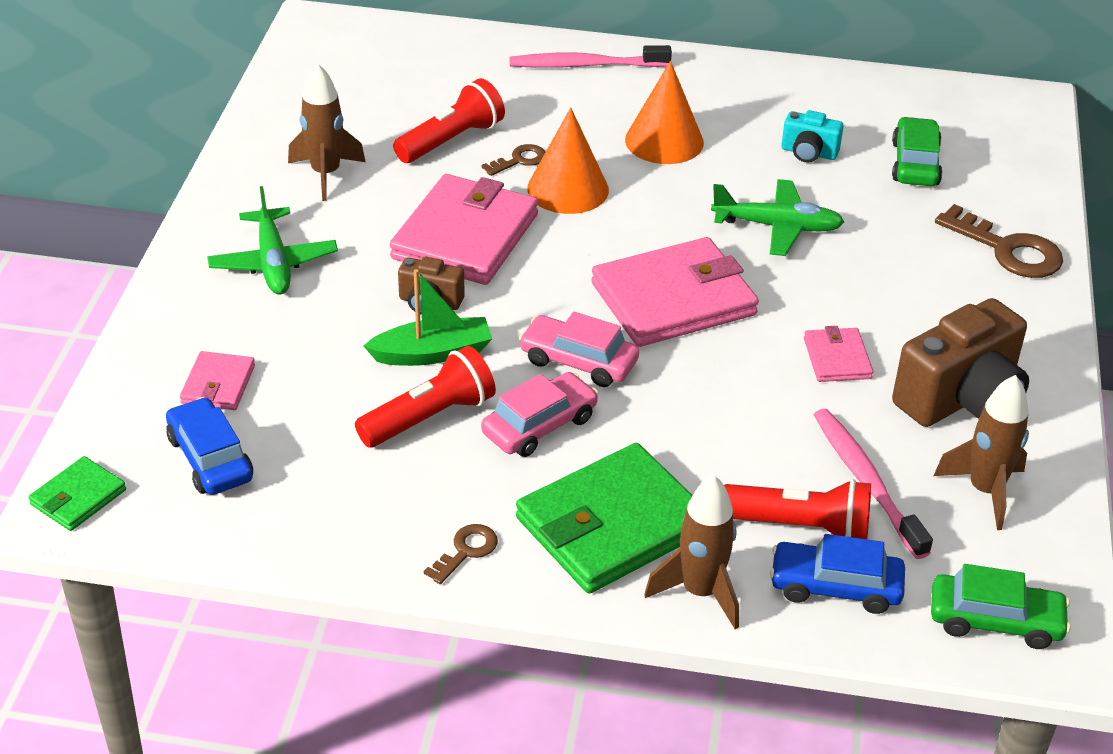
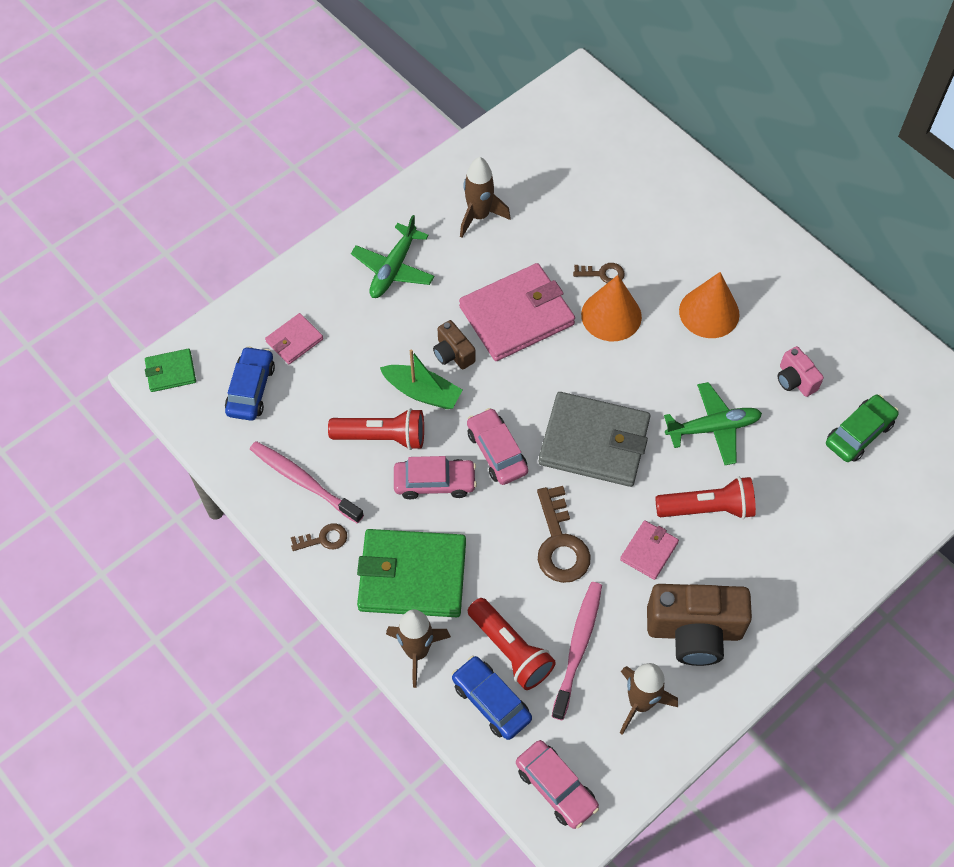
camera: 40 degrees right, 20 degrees up
red flashlight [393,78,505,163] -> red flashlight moved to [655,477,756,519]
pink toothbrush [509,45,672,68] -> pink toothbrush moved to [250,441,364,524]
pink wallet [591,237,759,347] -> grey wallet [539,392,650,487]
green plane [711,179,844,256] -> green plane turned 60 degrees counterclockwise [664,382,762,465]
turquoise camera [781,110,844,163] -> pink camera [778,346,824,397]
green car [931,564,1071,649] -> pink car [516,740,599,829]
brown key [935,204,1063,278] -> brown key moved to [537,486,591,583]

